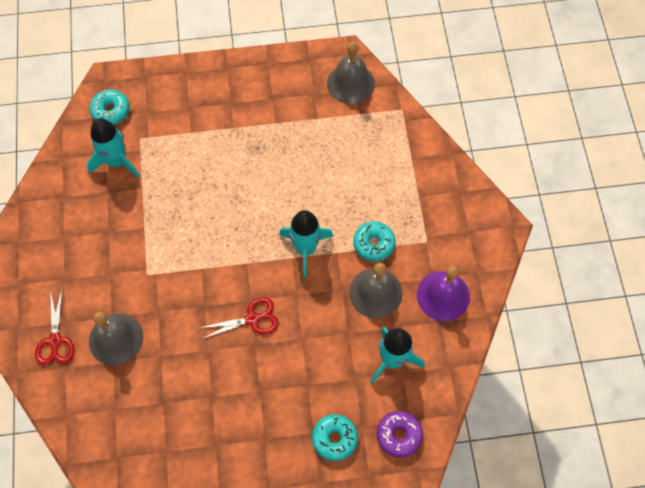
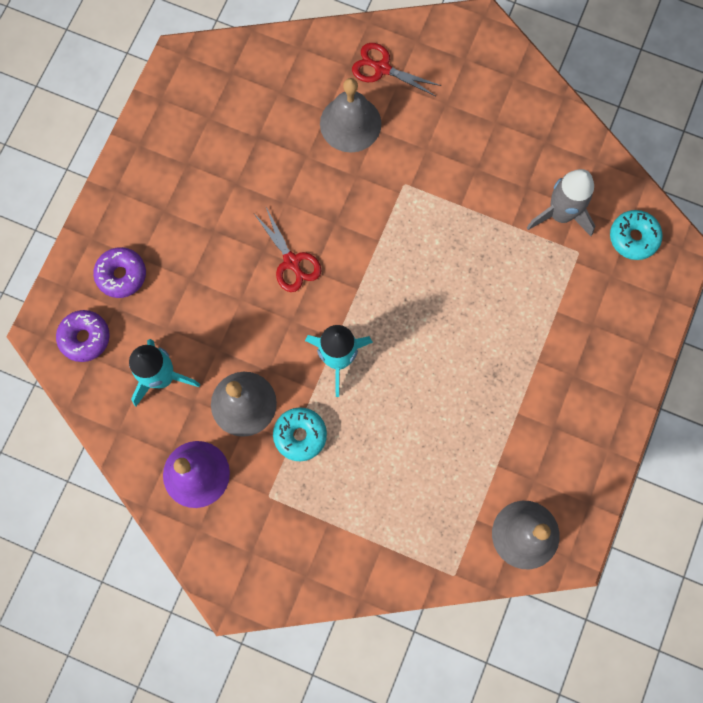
camera: 120 degrees right, 10 degrees up
turquoise rocket [87,118,140,178] -> grey rocket [527,169,595,236]
red scissors [199,297,279,339] -> red scissors turned 45 degrees counterclockwise [255,207,321,292]
turquoise donut [312,414,358,461] -> purple donut [93,247,146,298]

